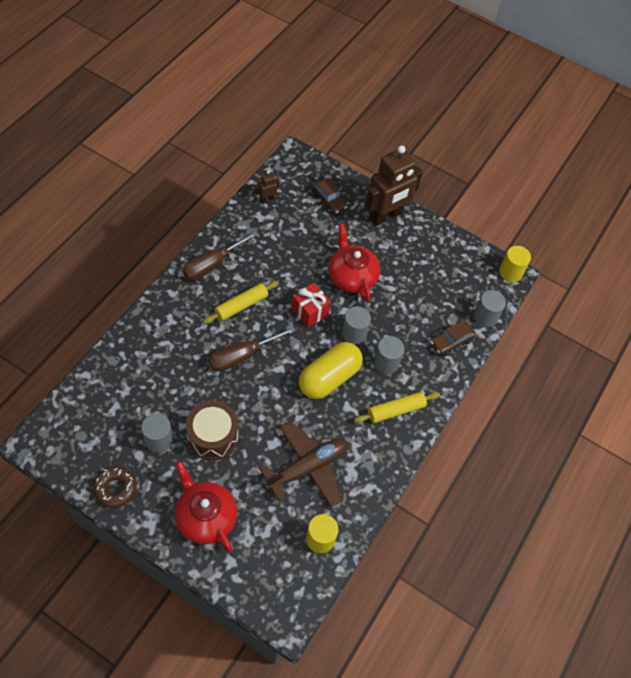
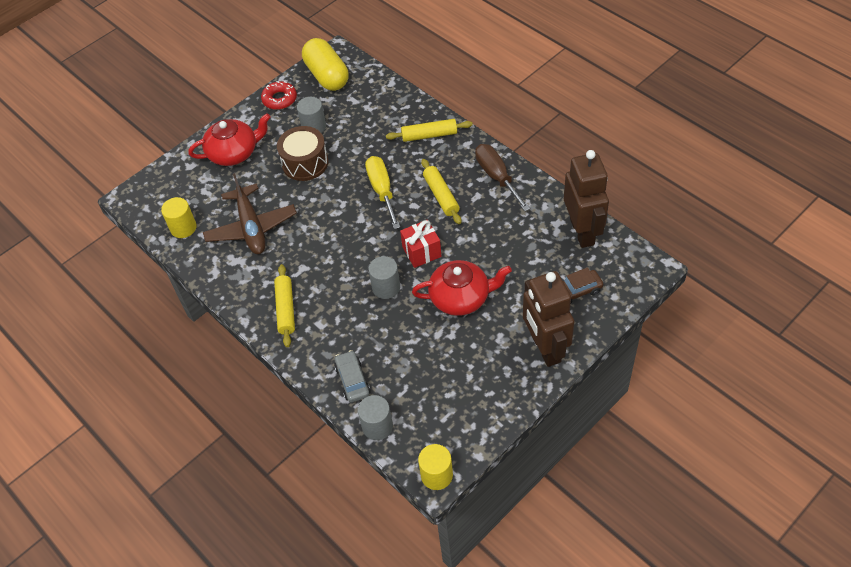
camera: 115 degrees right, 5 degrees down
brown donut [93,466,137,508] -> red donut [261,81,297,110]
brown screwdriver [209,326,296,372] -> yellow screwdriver [365,156,400,229]
brown robot [255,171,279,203] -> brown robot [564,150,609,248], size x2.36
yellow capsule [299,342,363,399] -> yellow capsule moved to [302,38,349,91]
grey cylinder [374,336,404,374] -> none
brown car [430,321,476,356] -> grey car [334,350,370,402]
none -> yellow rolling pin [386,119,473,142]

